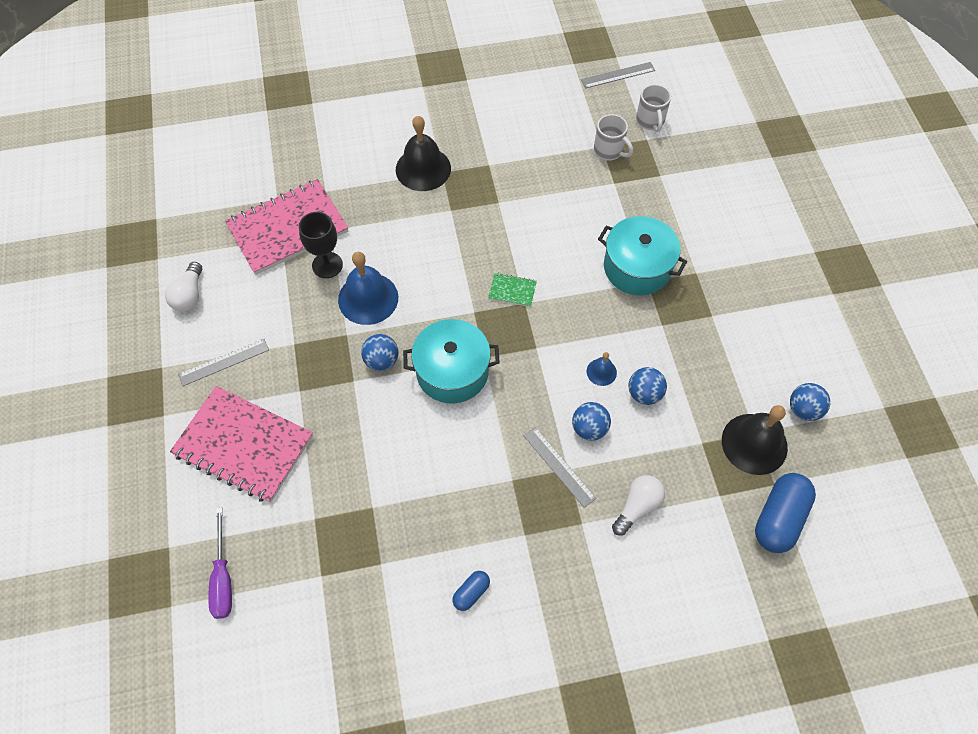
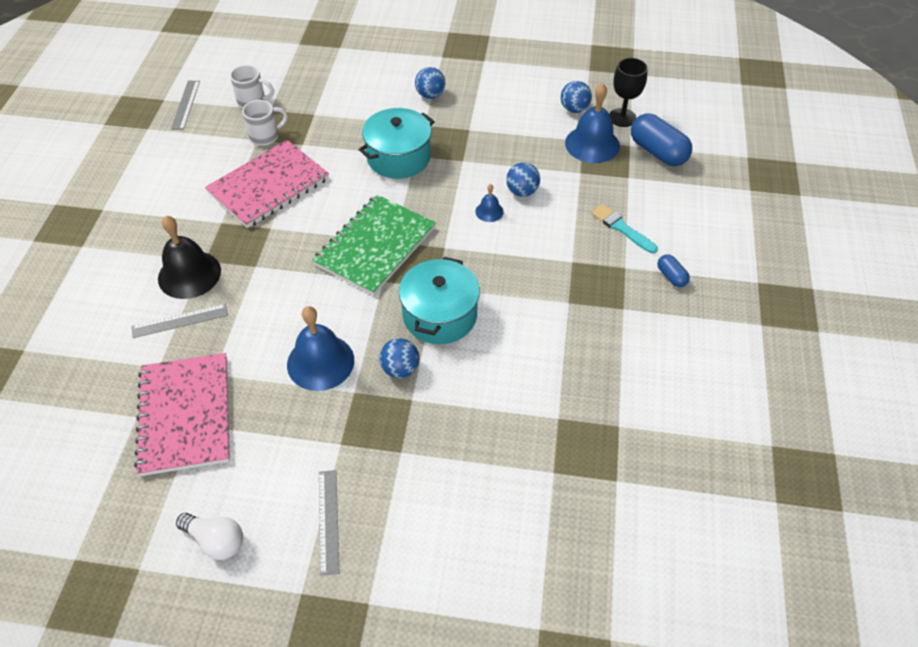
camera: 70 degrees left, 10 degrees down
pink notebook [170,386,313,503] -> pink notebook moved to [205,140,329,228]
purple screwdriver [209,507,232,619] -> none
black goblet [299,212,343,278] -> black goblet moved to [609,58,648,127]
blue capsule [452,571,490,611] -> blue capsule moved to [658,254,690,287]
green notebook [488,273,537,307] -> green notebook [312,195,436,296], size x2.44
grey ruler [523,427,596,508] -> grey ruler moved to [131,304,228,338]
blue ball [572,402,611,441] -> blue ball moved to [415,67,446,99]
white light bulb [612,475,665,536] -> turquoise brush [592,204,658,254]
black bell [722,405,788,475] -> blue bell [565,83,620,163]

